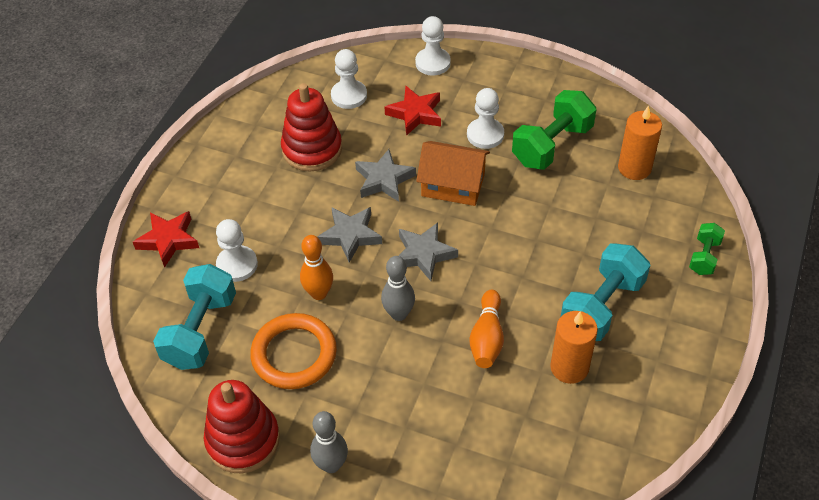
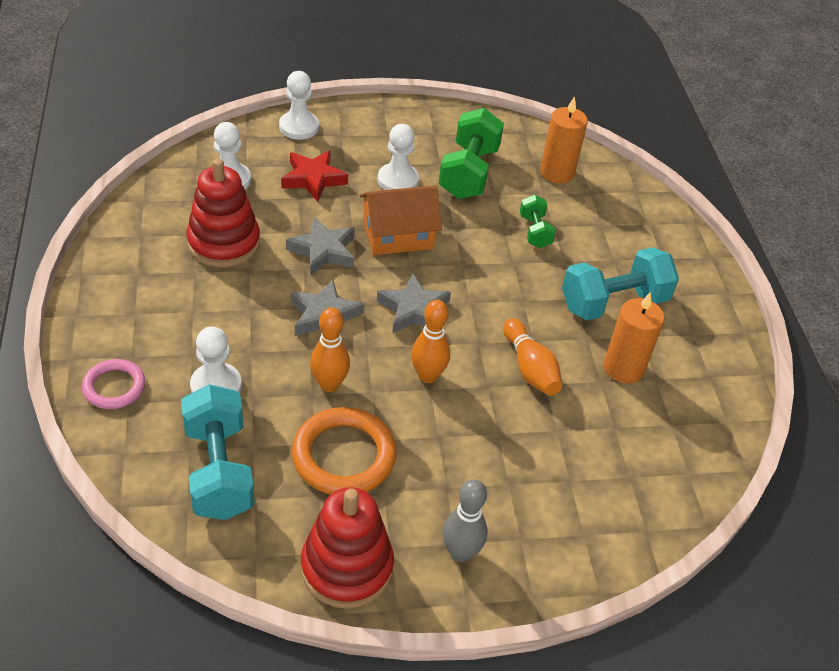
camera: 35 degrees left, 5 degrees down
red star [133,211,199,268] -> pink ring [82,359,145,409]
grey bowling pin [381,256,415,321] -> orange bowling pin [411,300,450,383]
turquoise dumbbell [561,243,650,341] -> turquoise dumbbell turned 60 degrees clockwise [562,247,679,321]
green dumbbell [689,223,725,275] -> green dumbbell moved to [520,195,556,248]

